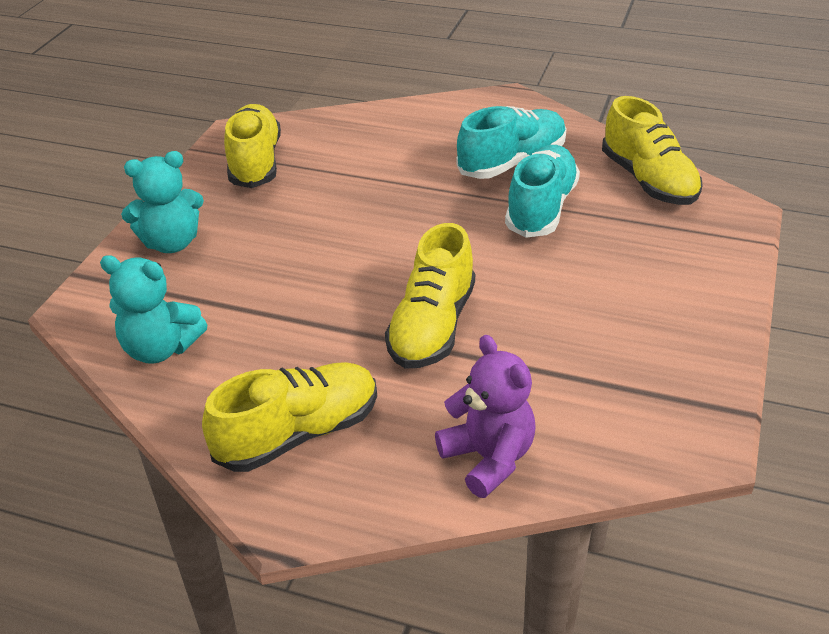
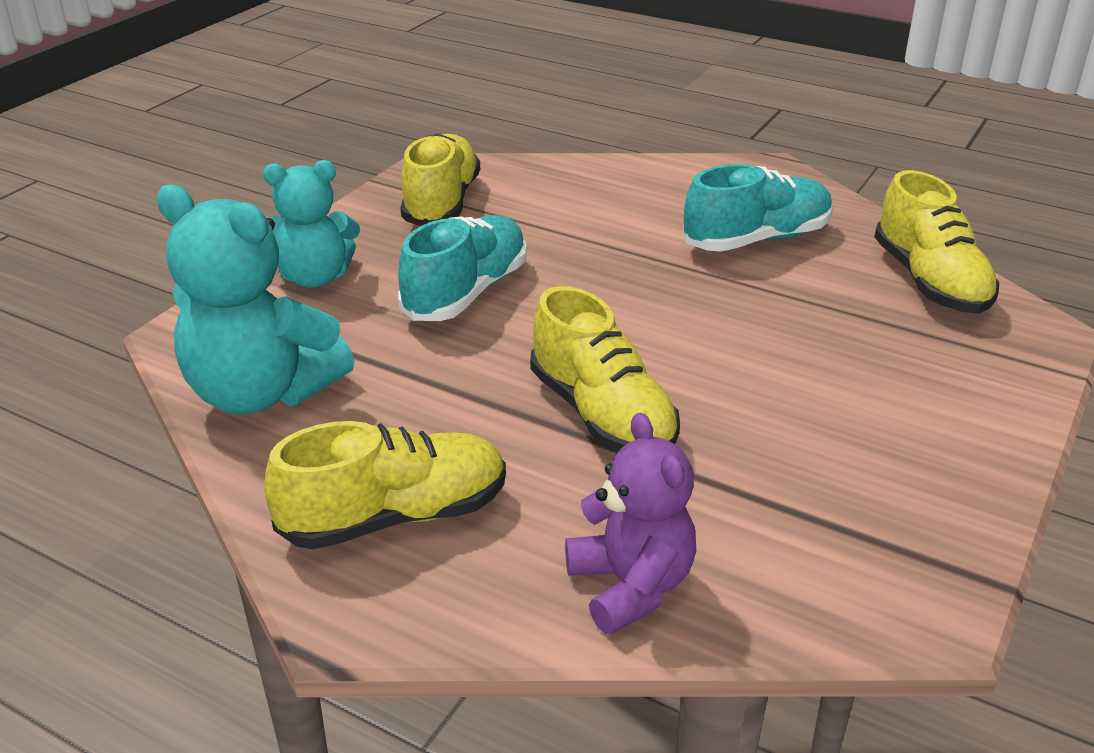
camera: 10 degrees right, 5 degrees down
turquoise teddy bear [100,255,207,364] -> turquoise teddy bear [156,184,354,414], size x1.51
yellow shoe [385,223,475,368] -> yellow shoe turned 60 degrees counterclockwise [530,286,680,453]
turquoise shoe [505,145,580,238] -> turquoise shoe moved to [398,215,527,321]

